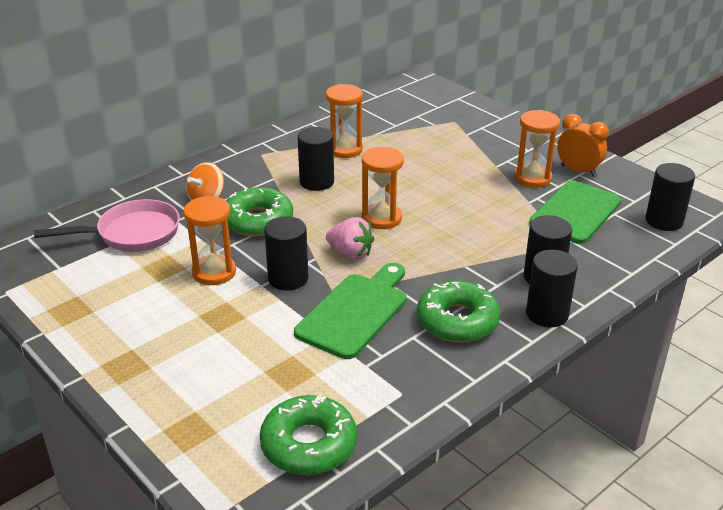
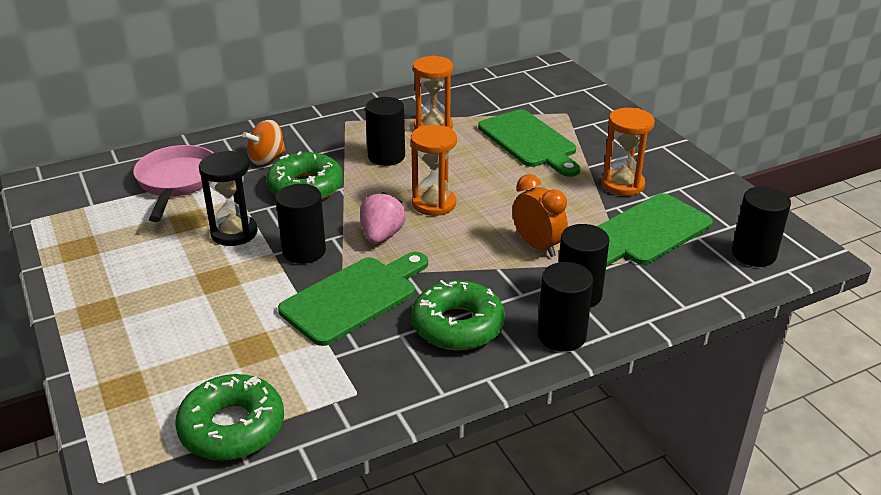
camera: 15 degrees right, 0 degrees up
pink pan [34,199,180,252] -> pink pan turned 90 degrees counterclockwise [133,145,213,222]
orange hourglass [183,196,236,285] -> black hourglass [199,151,258,246]
pink strawberry [326,217,374,260] -> pink strawberry turned 120 degrees counterclockwise [360,192,406,244]
orange clock [557,114,609,177] -> orange clock moved to [512,174,568,257]
none -> green cutting board [478,110,581,177]

